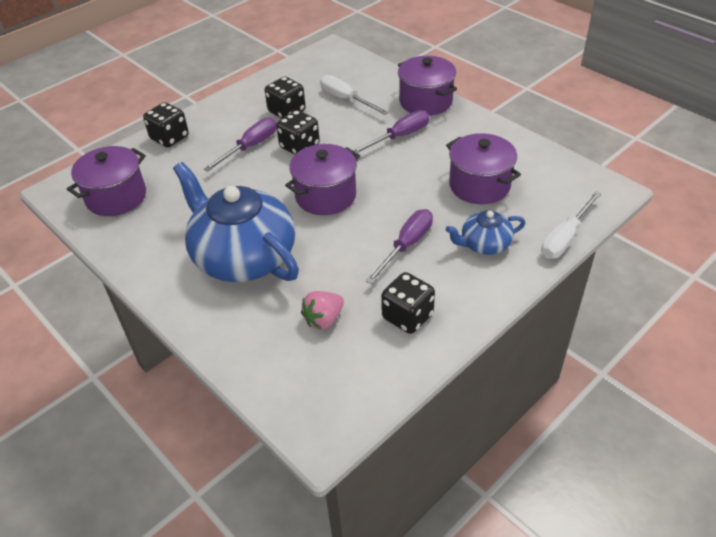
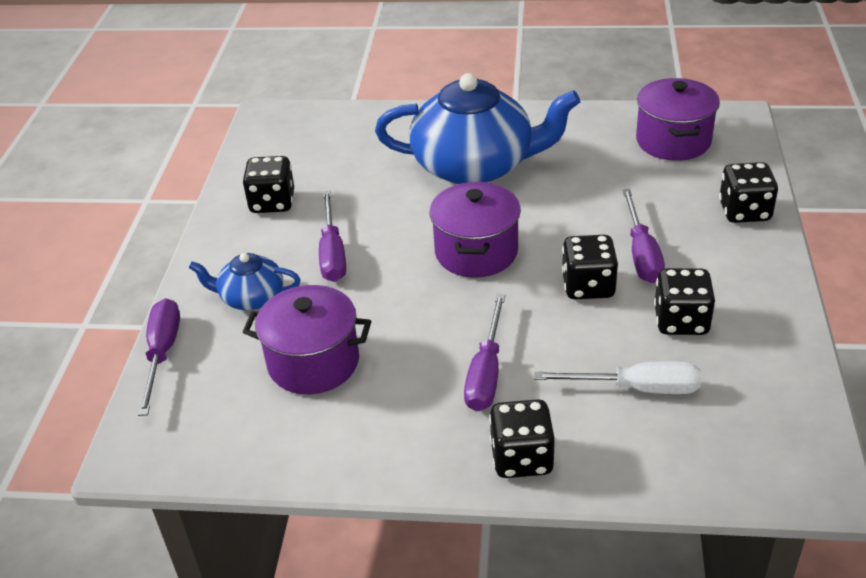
camera: 140 degrees right, 5 degrees down
pink strawberry [301,291,344,330] -> none
purple pot [398,56,457,116] -> black dice [489,399,555,478]
blue teapot [446,210,525,255] -> blue teapot turned 120 degrees counterclockwise [189,253,301,310]
white screwdriver [541,191,602,259] -> purple screwdriver [138,299,180,416]

